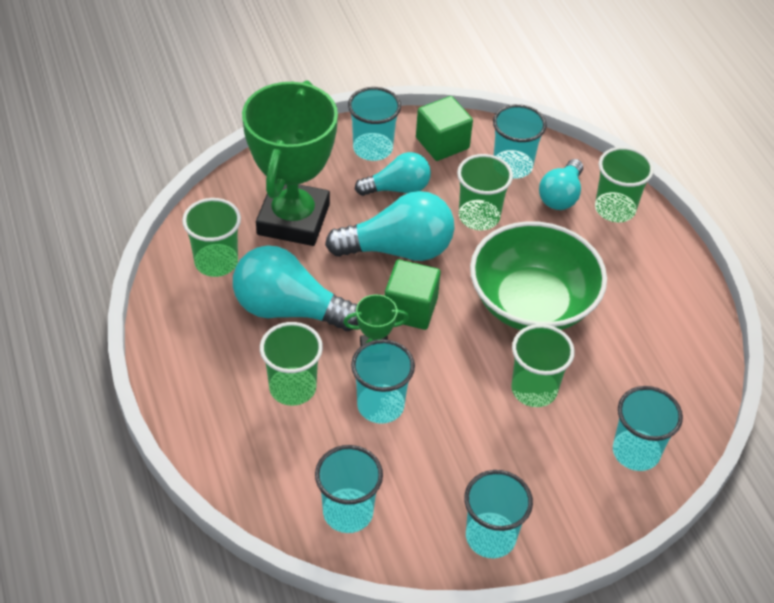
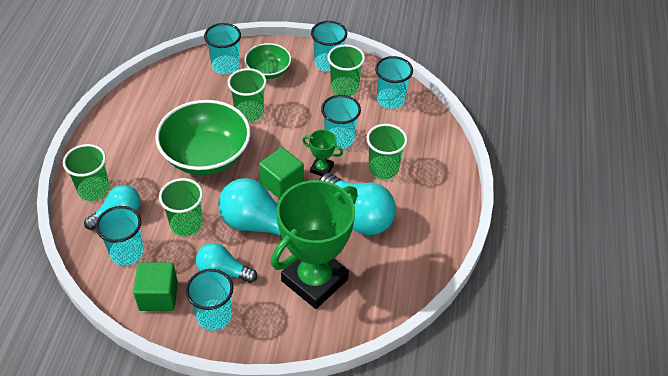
camera: 150 degrees left, 0 degrees up
green cup [182,198,241,277] -> green cup moved to [328,44,365,96]
none -> green bowl [245,43,291,79]

